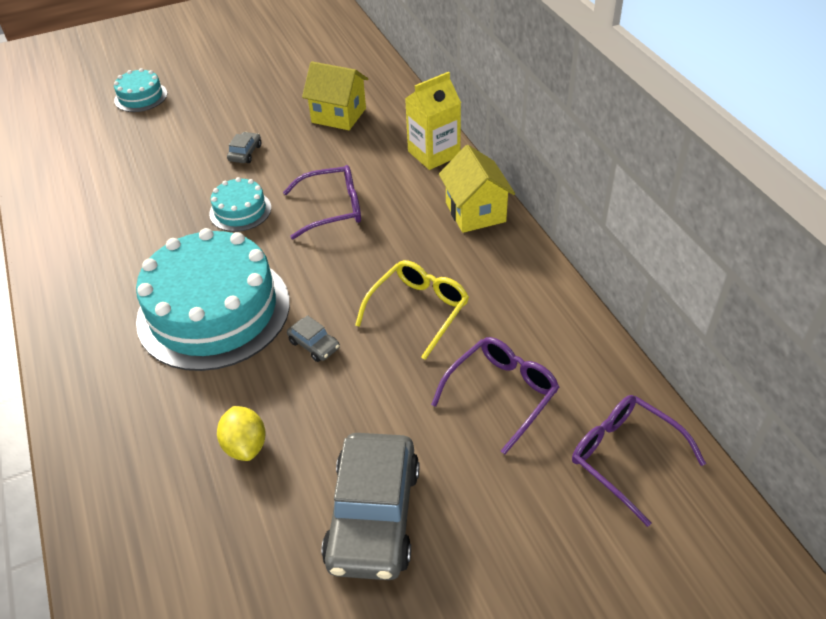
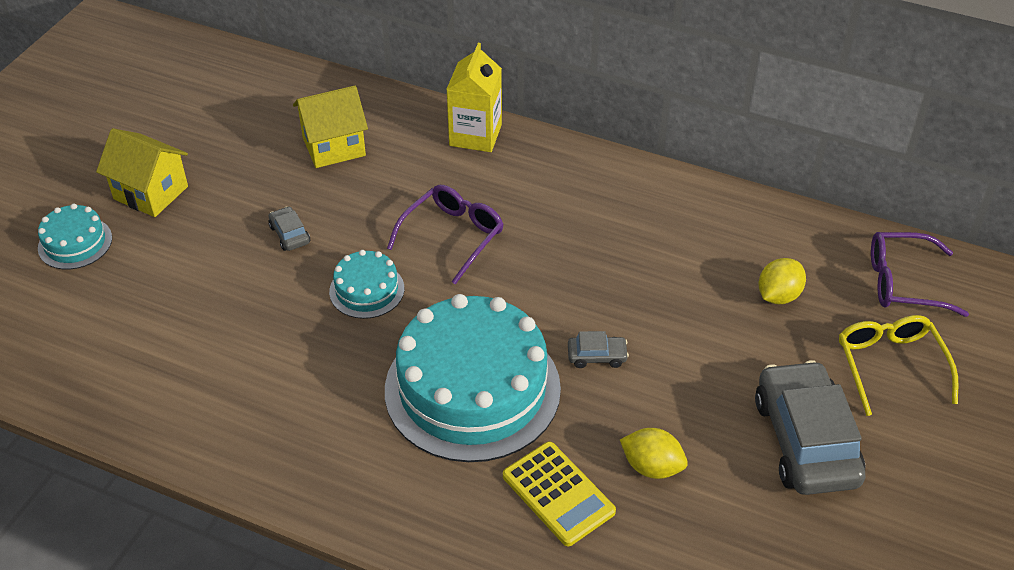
camera: 45 degrees left, 0 degrees up
grey car [321,433,419,580] -> grey car turned 150 degrees counterclockwise [755,360,865,495]
yellow glasses [355,260,469,360] -> yellow glasses moved to [839,315,958,416]
purple glasses [431,337,559,454] -> yellow lemon [758,258,806,304]
yellow house [439,145,515,233] -> yellow house moved to [96,128,188,217]
none -> yellow calculator [503,441,616,546]

